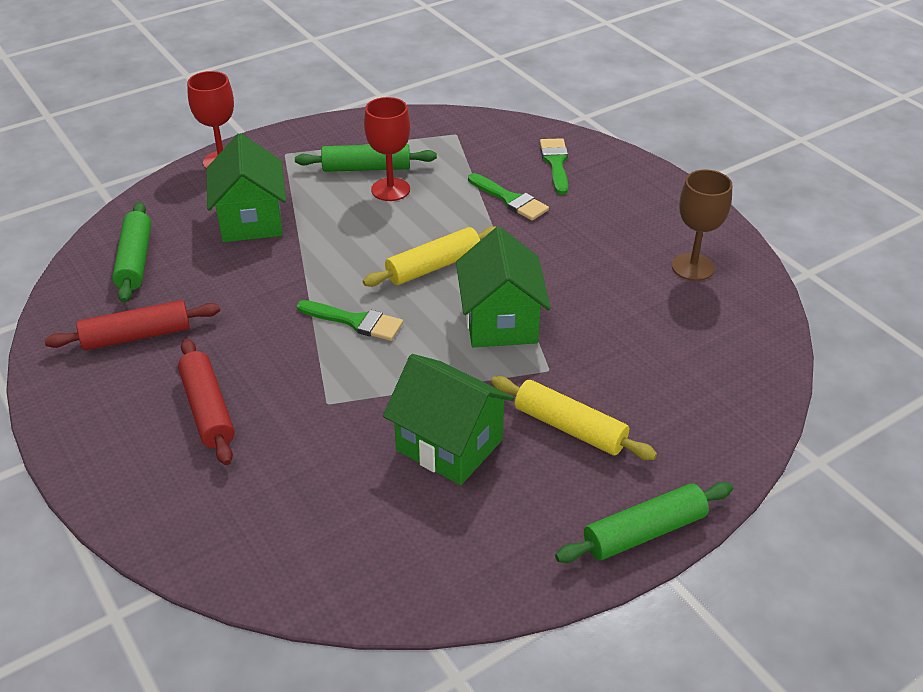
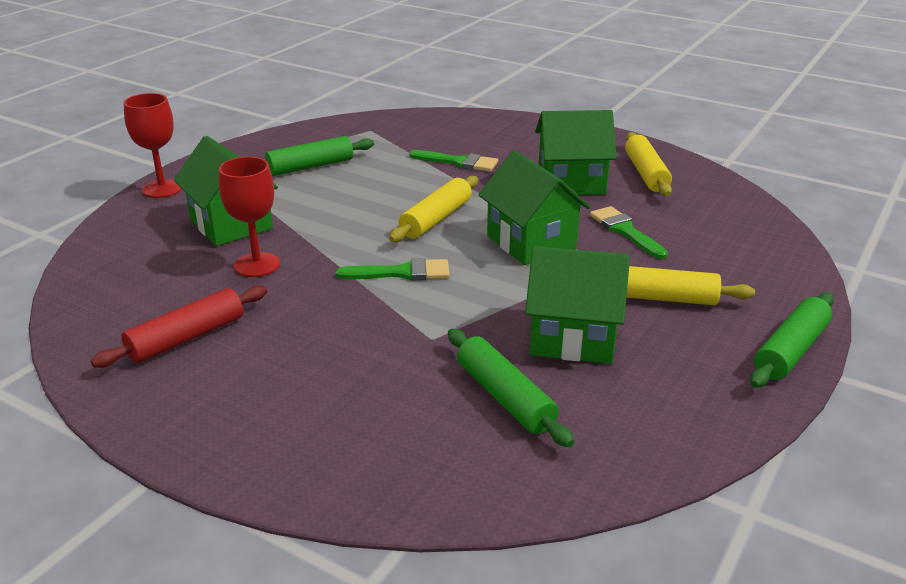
camera: 25 degrees left, 10 degrees down
green rolling pin [112,202,151,303] -> green rolling pin moved to [448,329,574,447]
red rolling pin [178,339,235,465] -> none
red goblet [364,97,410,201] -> red goblet moved to [219,157,280,277]
green brush [540,138,568,194] -> green brush moved to [590,206,668,259]
brown goblet [672,170,732,281] -> yellow rolling pin [625,132,672,196]
none -> green house [535,110,616,195]

